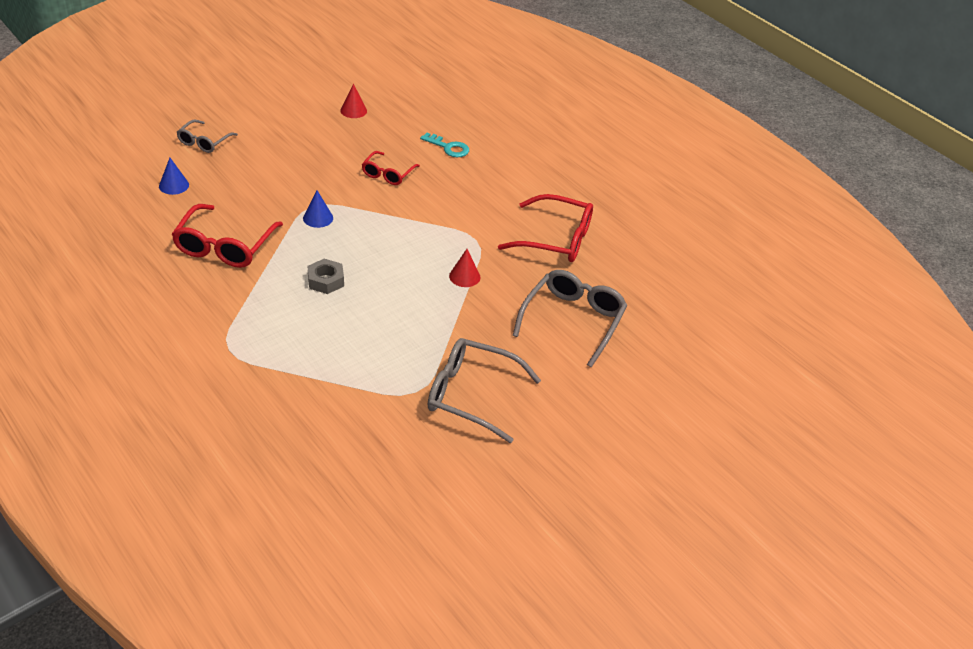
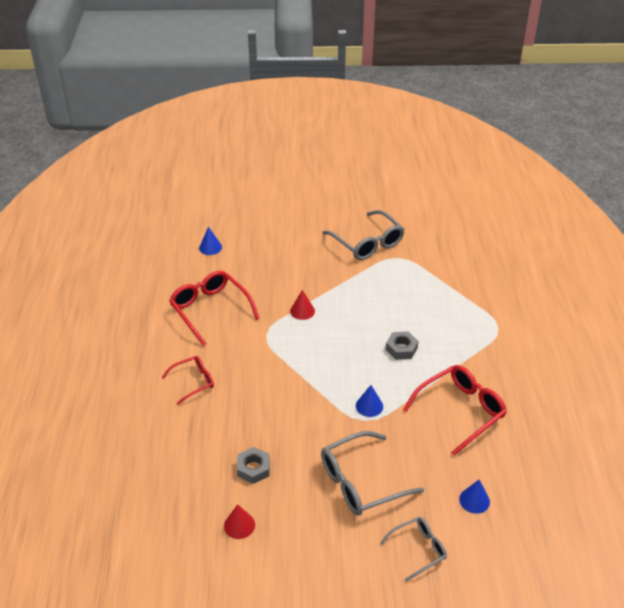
camera: 140 degrees left, 0 degrees up
red glasses [362,151,420,185] -> red glasses moved to [161,356,214,405]
turquoise key [420,133,469,157] -> none
grey glasses [513,270,627,367] -> grey glasses moved to [321,431,424,516]
none -> blue cone [199,227,222,255]
none -> grey nut [237,447,270,484]

